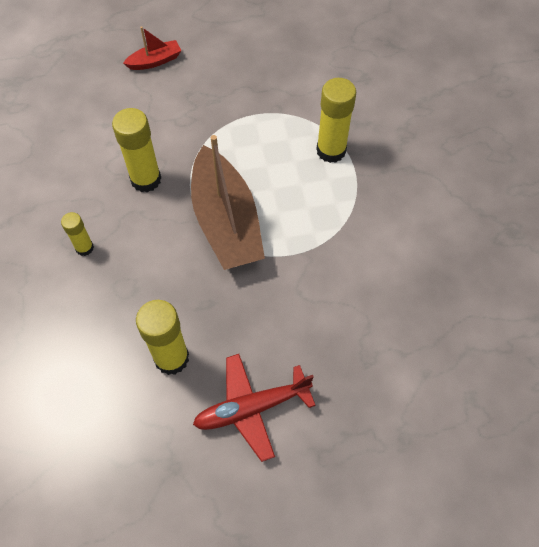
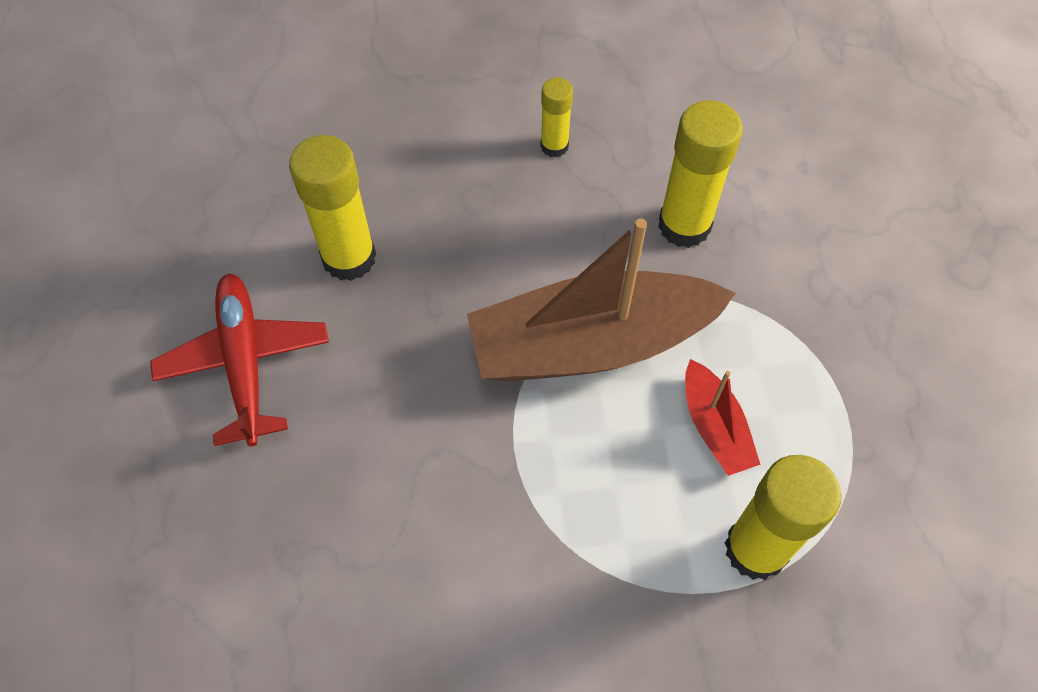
camera: 95 degrees right, 0 degrees up
red boat [123,26,182,70] -> red boat moved to [685,359,761,476]

